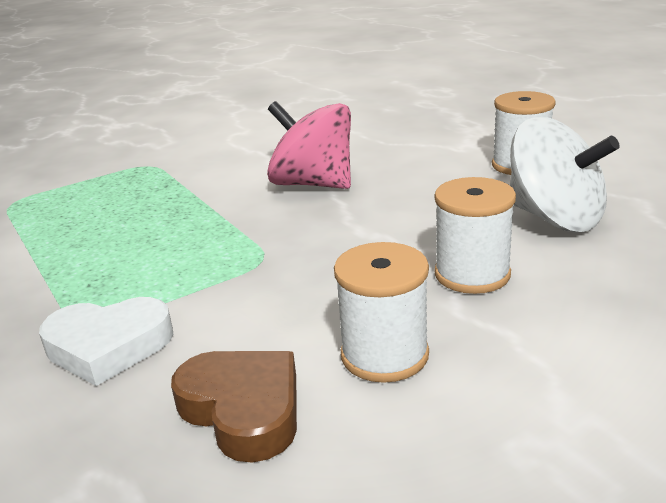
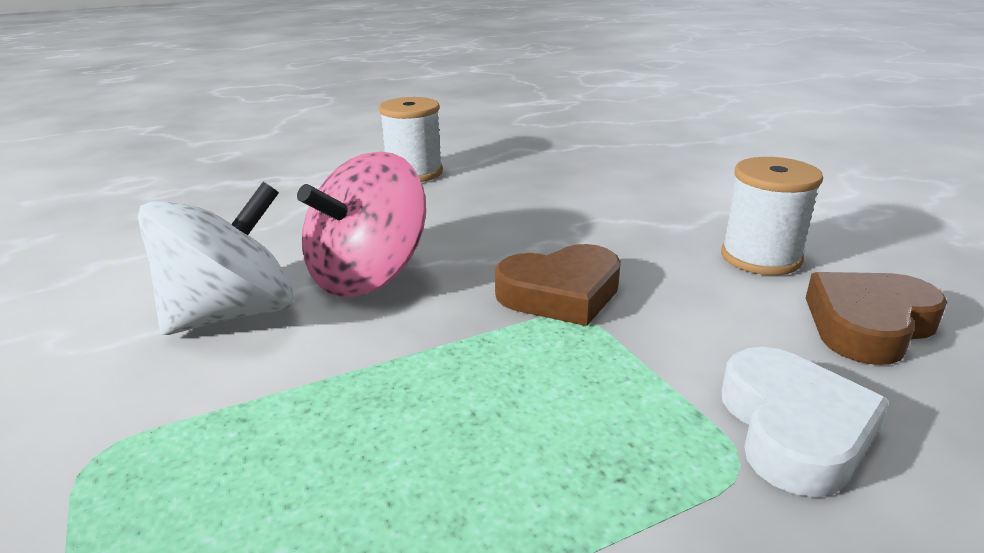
camera: 85 degrees left, 0 degrees up
white spool [434,177,516,294] -> none
white spinning top [510,117,620,232] -> white spinning top moved to [138,182,294,335]
none -> brown heart [495,244,621,326]

